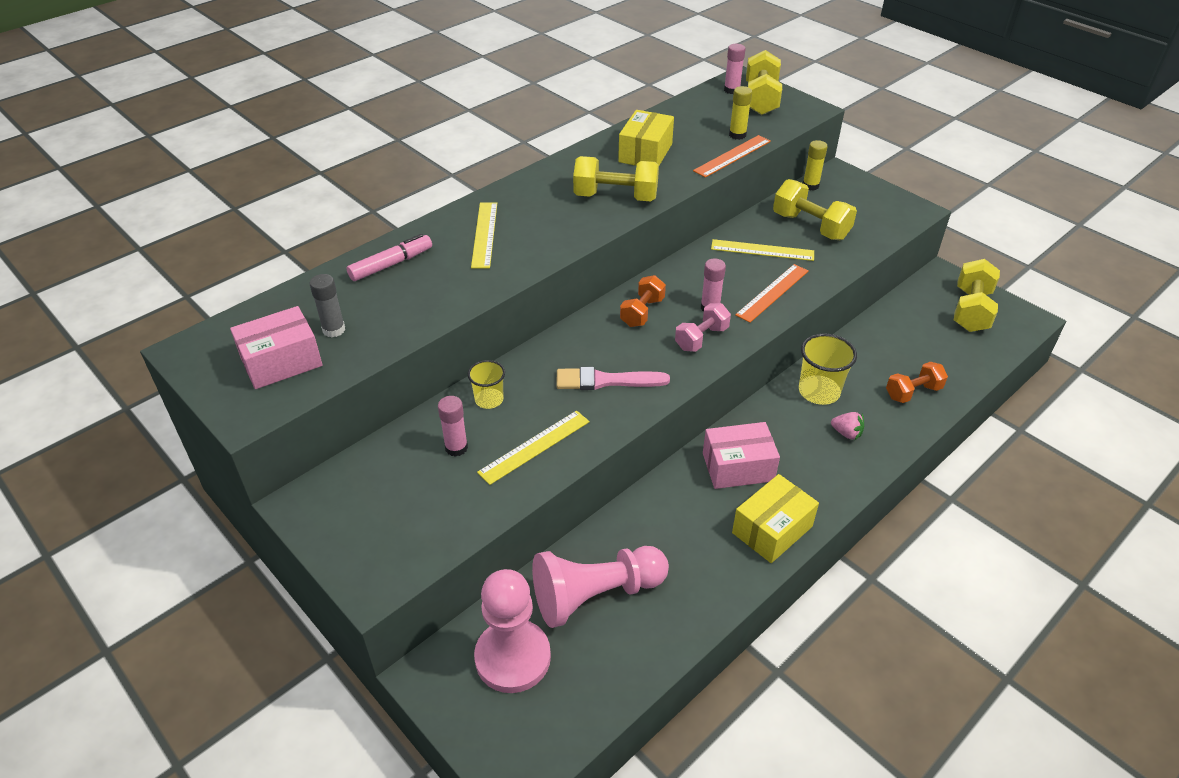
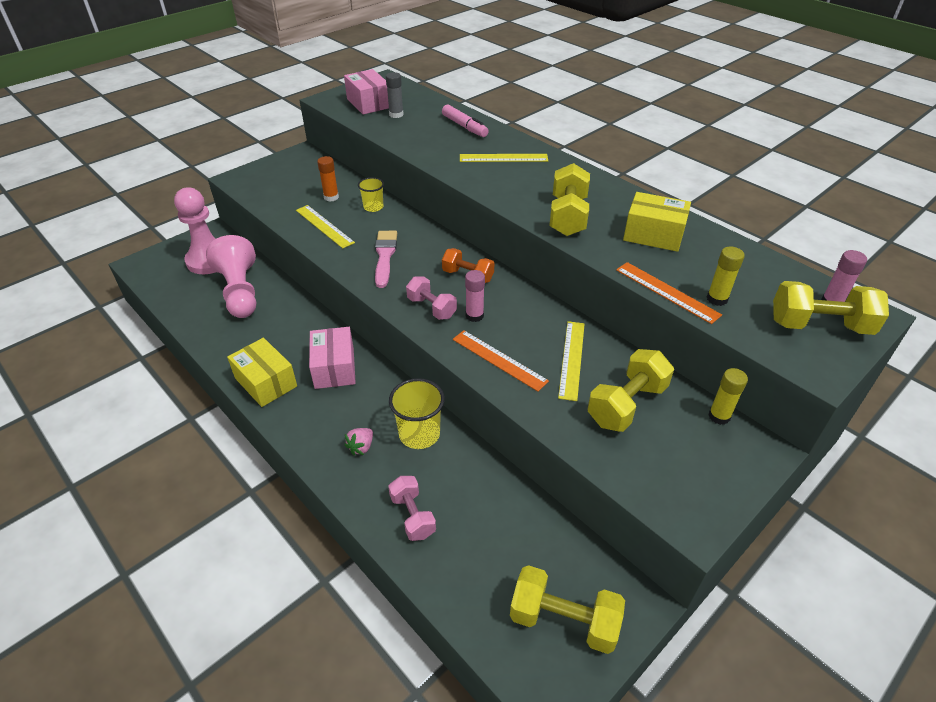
camera: 90 degrees right, 0 degrees up
pink glue stick [438,396,468,457] -> orange glue stick [317,156,339,202]
orange dumbbell [886,362,948,403] -> pink dumbbell [388,476,436,541]

